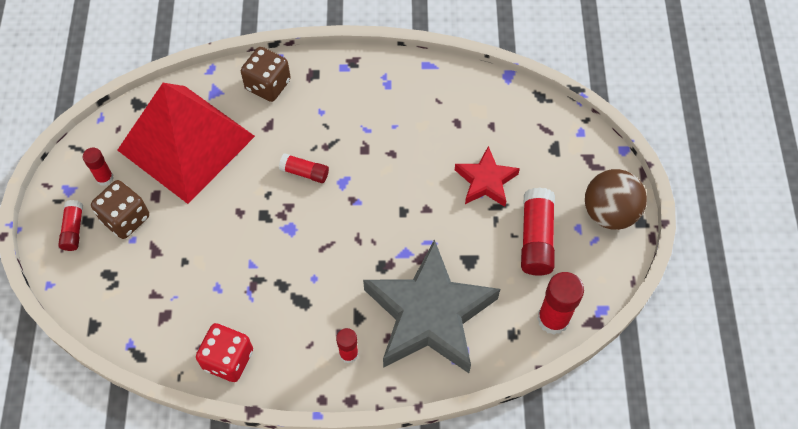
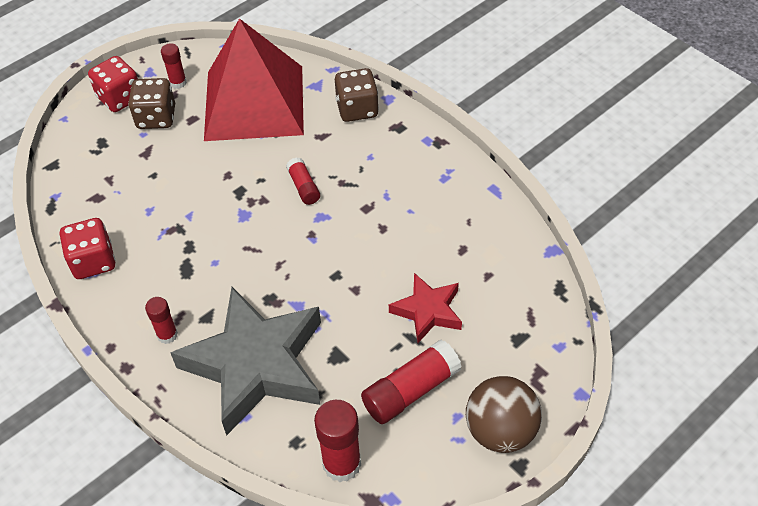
camera: 50 degrees right, 10 degrees down
red glue stick [58,200,83,251] -> red dice [88,56,138,112]

